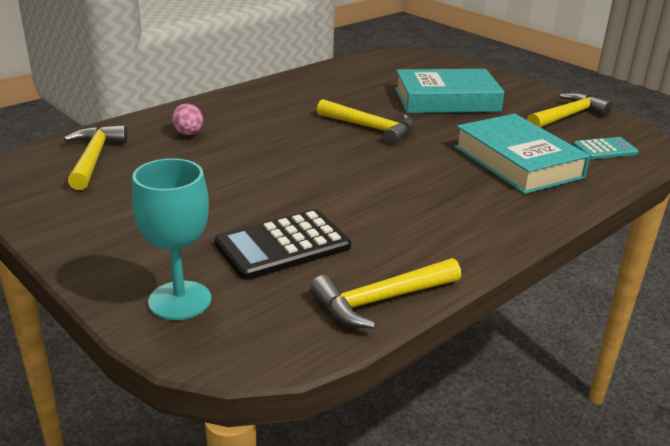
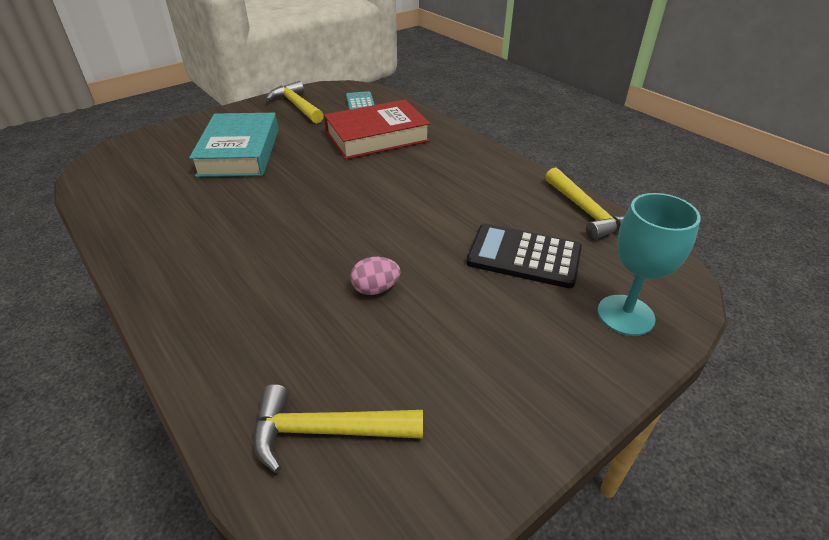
camera: 85 degrees left, 10 degrees up
pink egg [172,104,203,135] -> pink egg moved to [350,257,400,295]
black calculator [214,209,351,280] -> black calculator turned 135 degrees clockwise [466,223,582,288]
yellow hammer [317,99,414,145] -> none
turquoise book [454,114,590,194] -> red book [324,99,430,159]

